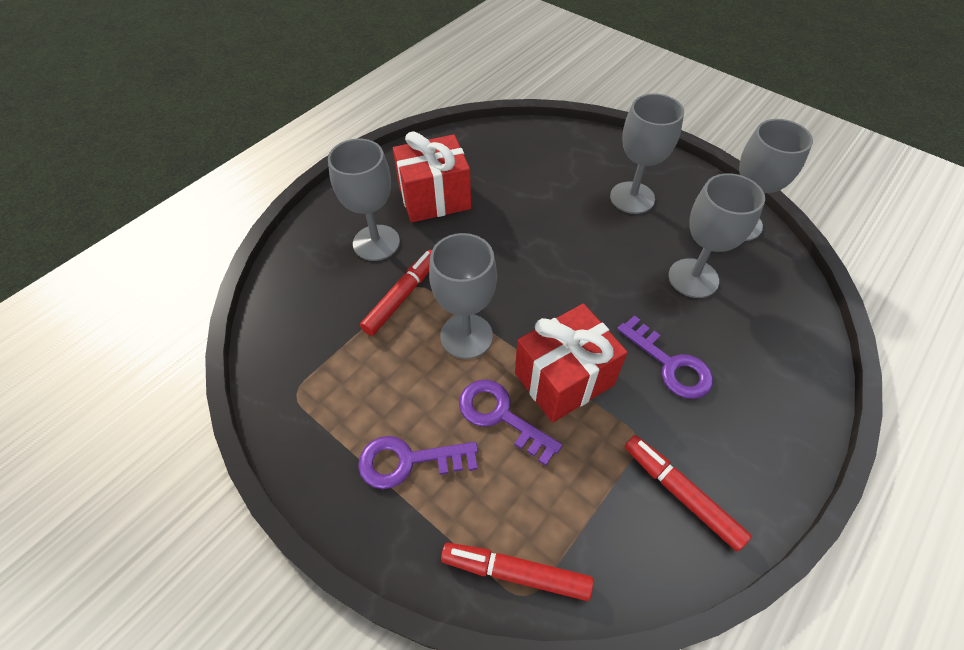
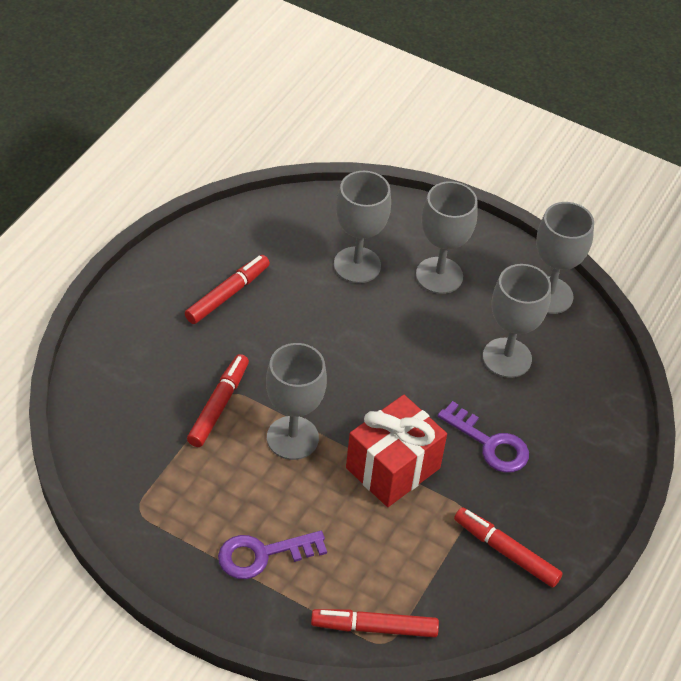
camera: 15 degrees left, 5 degrees down
grey goblet [328,139,400,261] -> grey goblet moved to [334,171,391,283]
red gift [393,131,471,222] -> red marker [185,255,270,324]
purple key [459,380,562,466] -> none

